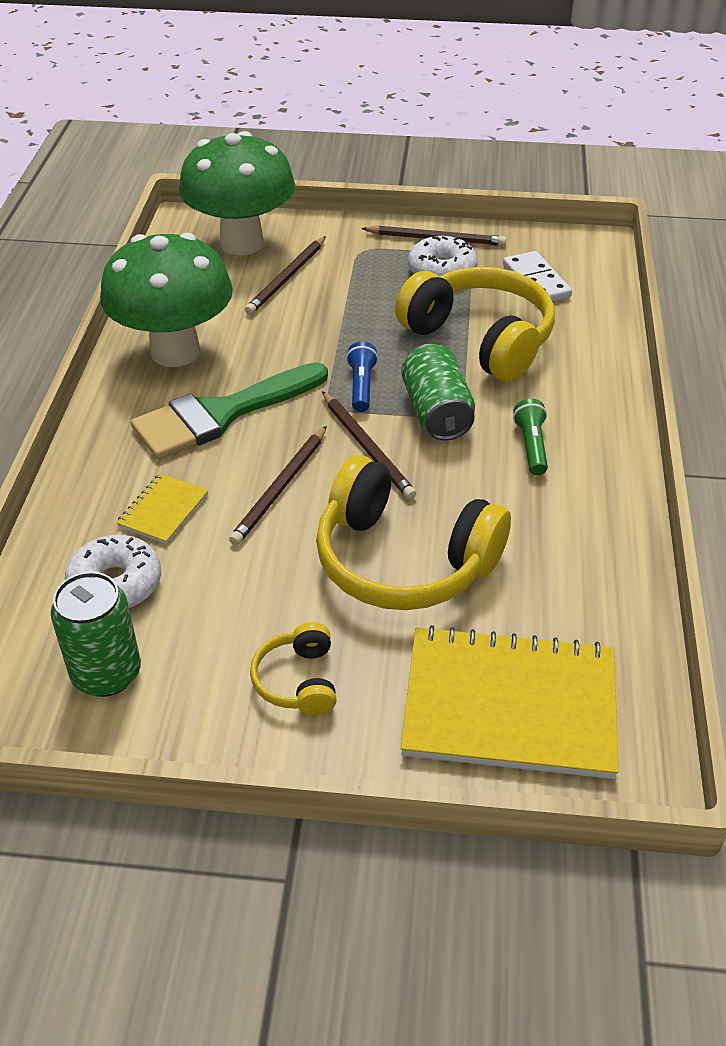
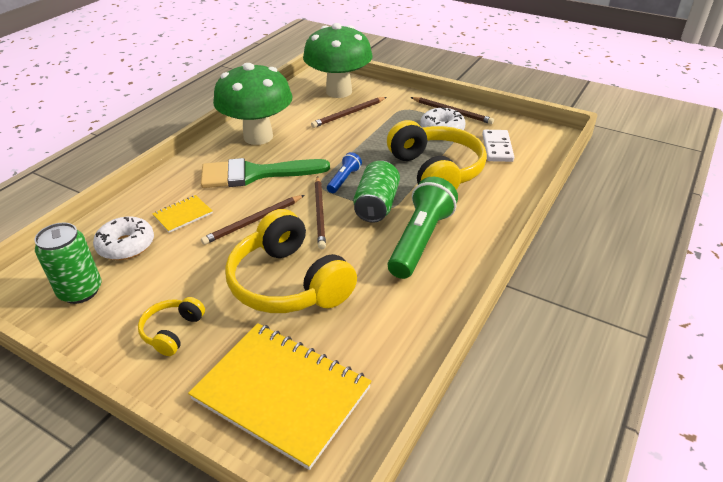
camera: 25 degrees right, 5 degrees down
green flashlight [513,399,548,475] -> green flashlight [388,177,458,279], size x2.02

